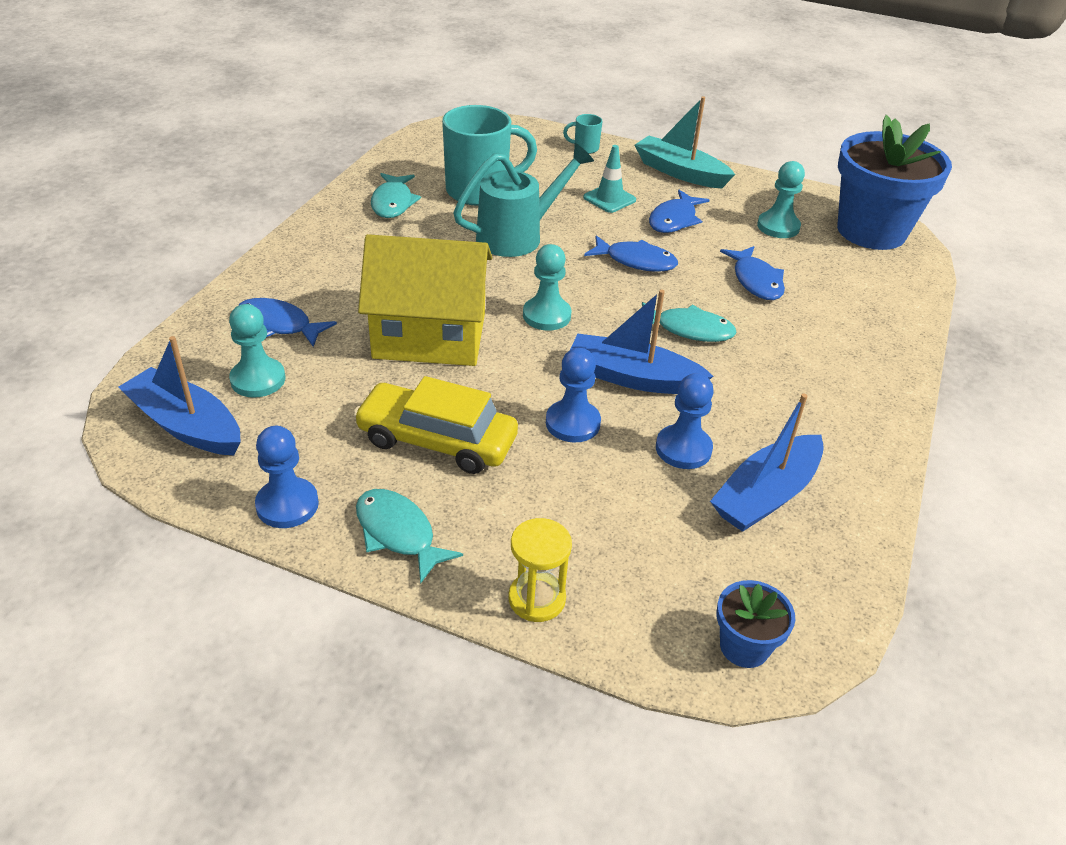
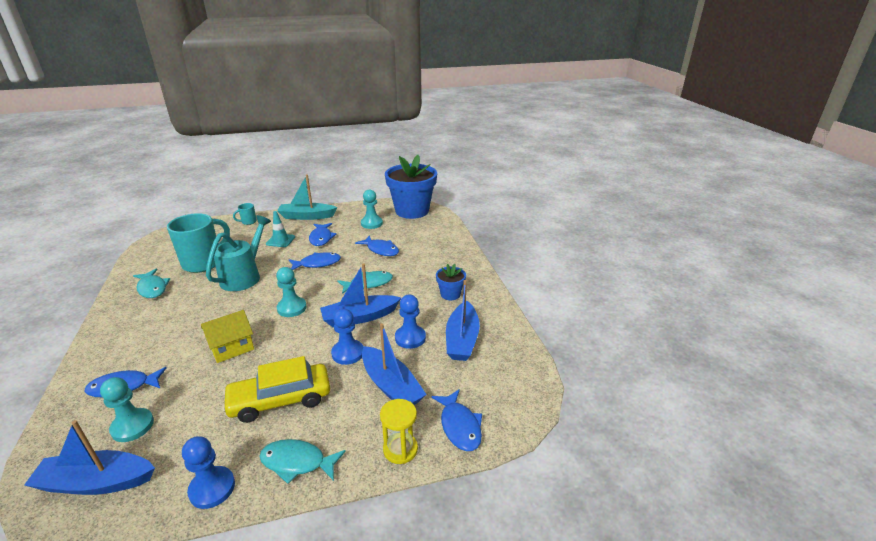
camera: 35 degrees left, 10 degrees down
yellow house [358,234,493,366] -> yellow house [201,310,254,363], size x0.55
blue flower pot [717,580,795,668] -> blue flower pot moved to [436,264,466,300]
none -> blue boat [362,323,427,405]
none -> blue fish [431,389,482,451]

